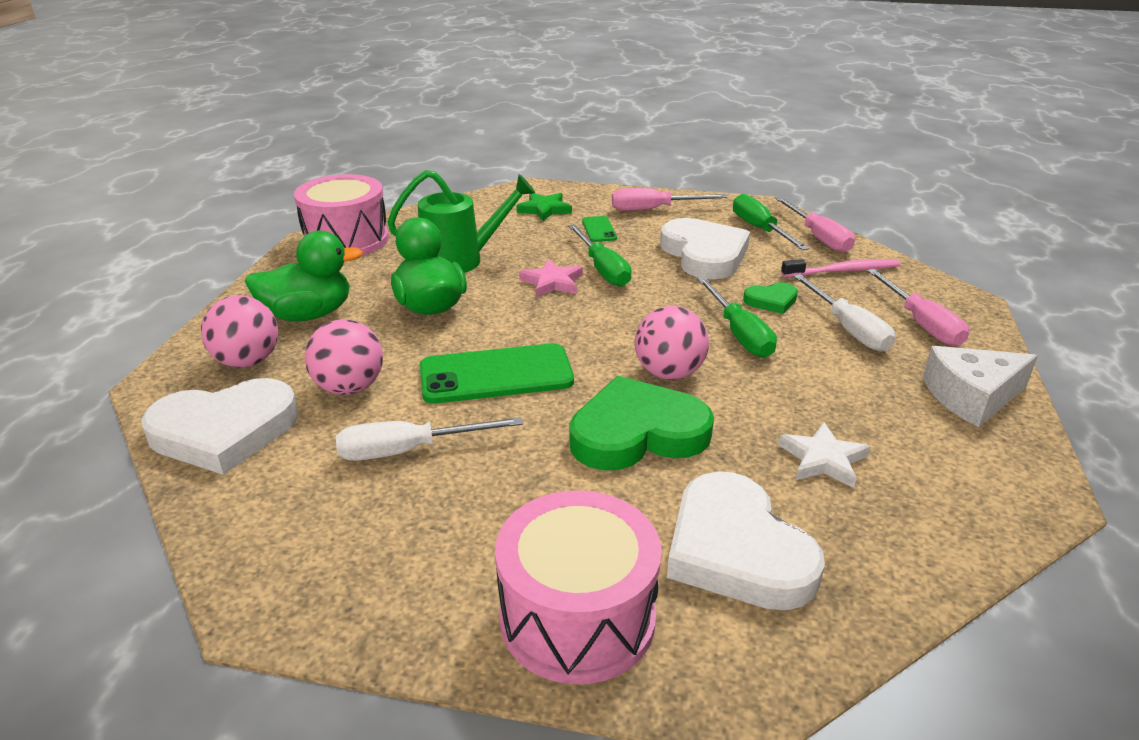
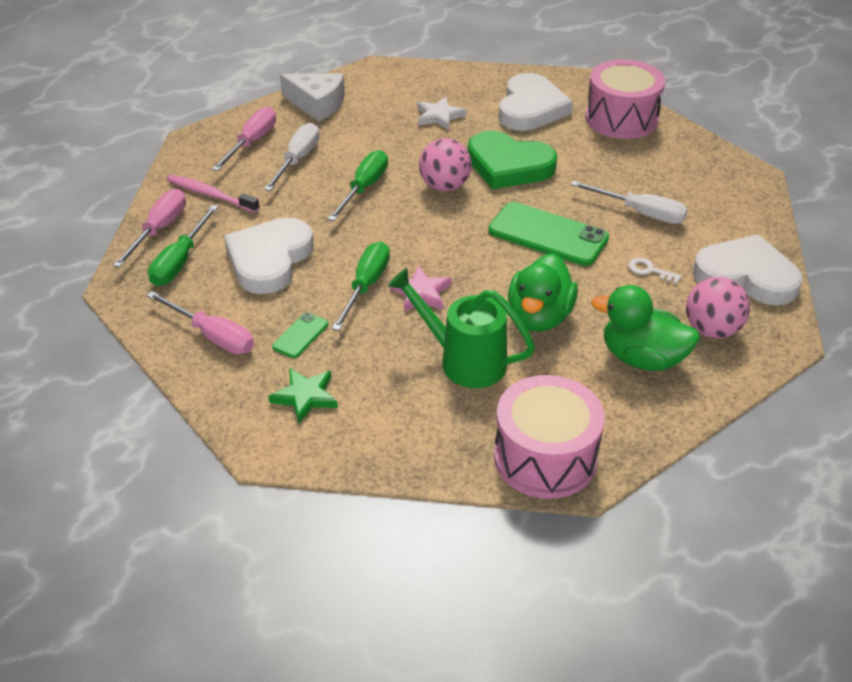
camera: 140 degrees left, 10 degrees up
pink ball [305,319,383,395] -> white key [628,258,682,284]
green heart [743,282,798,314] -> none

